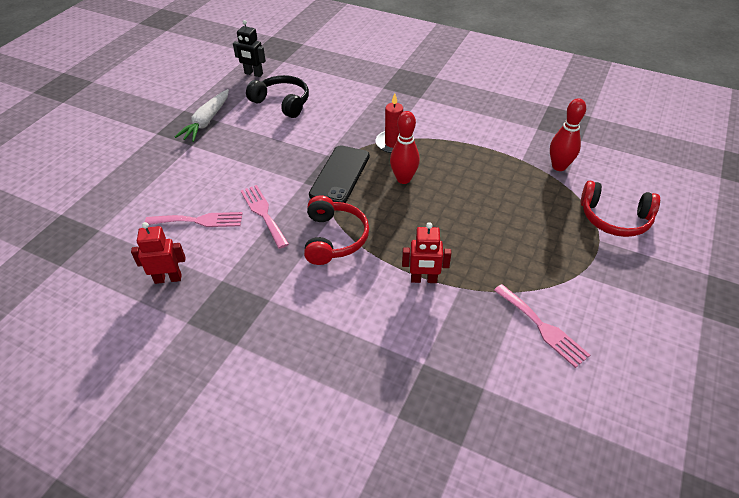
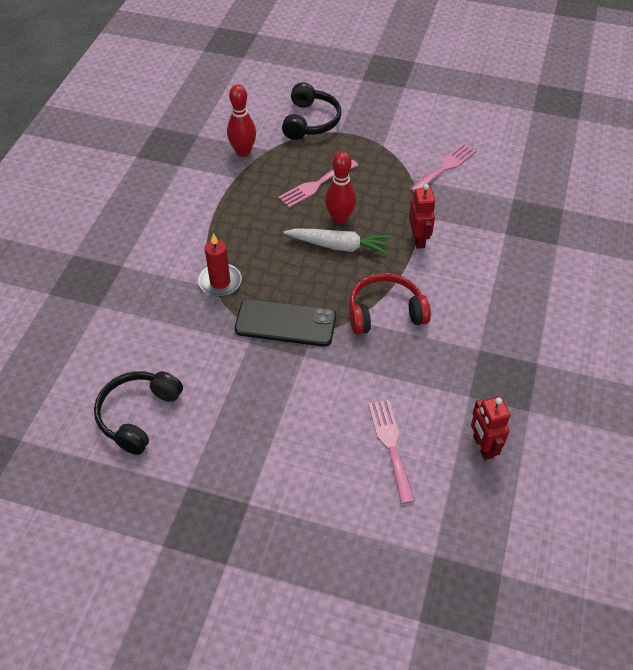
camera: 100 degrees left, 5 degrees up
white carrot [175,89,229,142] -> white carrot moved to [284,228,391,255]
black robot [233,20,266,77] -> none
pink fork [241,185,289,249] -> pink fork moved to [278,160,359,208]
red bowling pin [390,111,420,184] -> red bowling pin moved to [325,152,356,224]
red headphones [581,181,660,237] -> black headphones [282,82,341,140]

